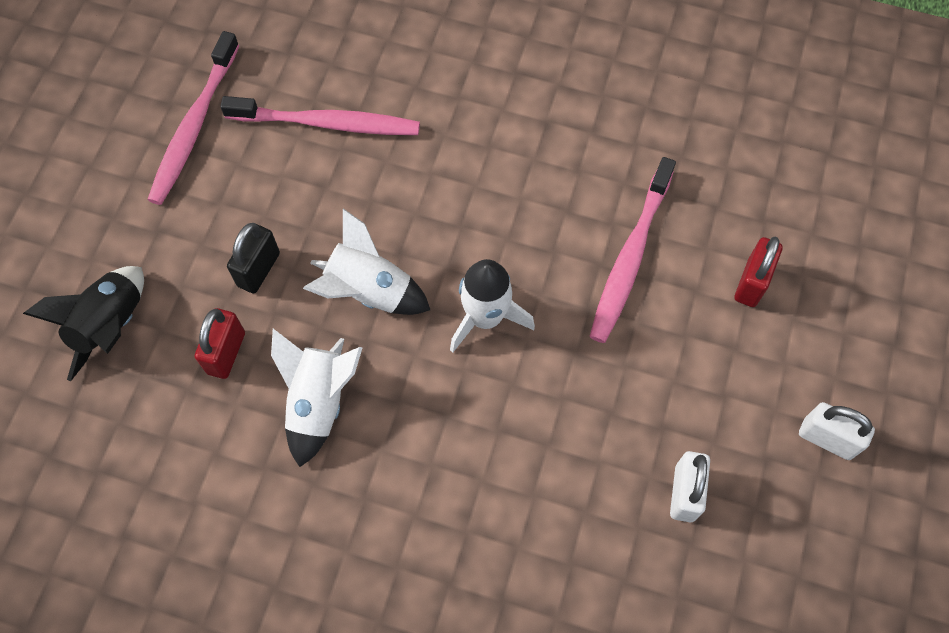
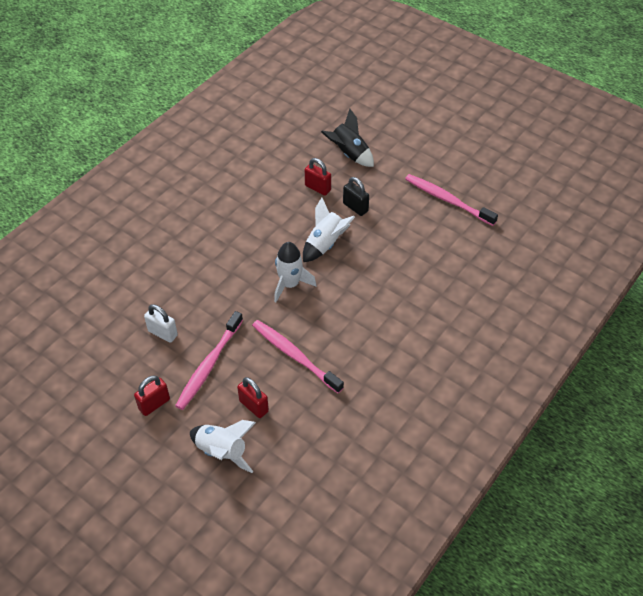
camera: 110 degrees right, 15 degrees down
pink toothbrush [220,96,420,135] -> pink toothbrush moved to [175,311,243,410]
white rocket [271,329,363,467] -> white rocket moved to [190,420,256,473]
white padlock [799,402,875,460] -> red padlock [134,375,170,416]

